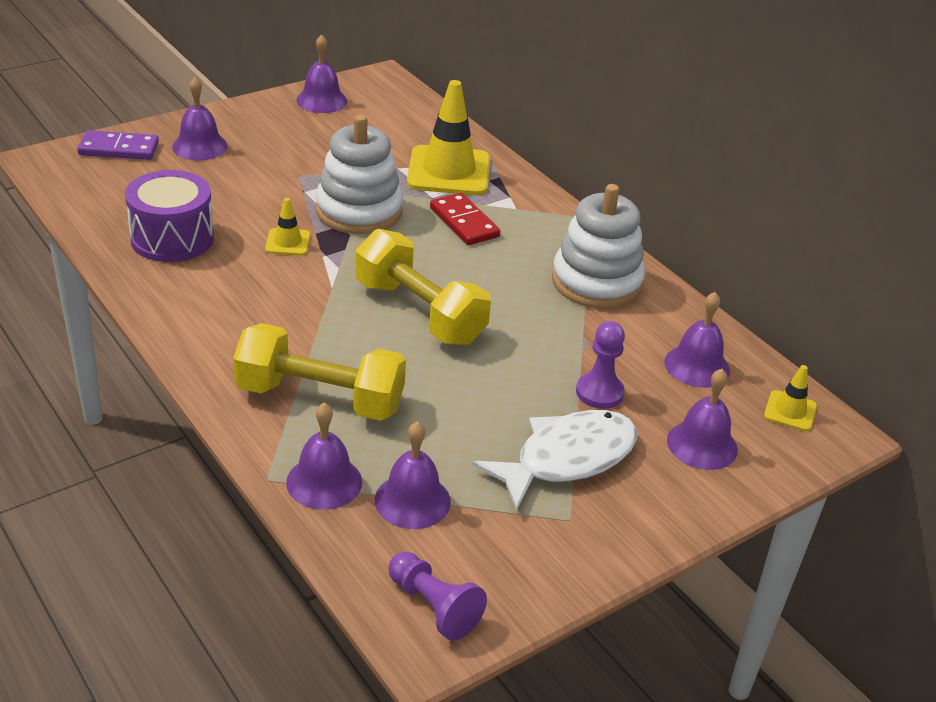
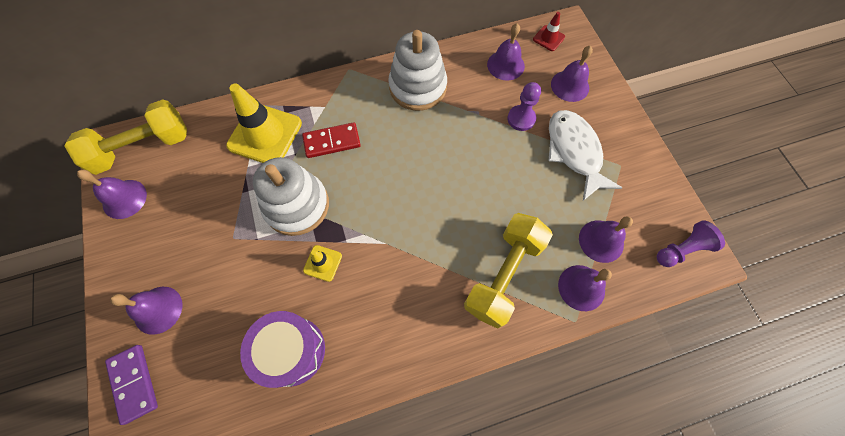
camera: 70 degrees left, 30 degrees up
purple domino [77,130,159,160] -> purple domino turned 45 degrees counterclockwise [105,345,158,425]
yellow dumbbell [355,229,491,345] -> yellow dumbbell moved to [64,99,187,175]
yellow traffic cone [764,365,817,431] -> red traffic cone [533,12,565,51]

